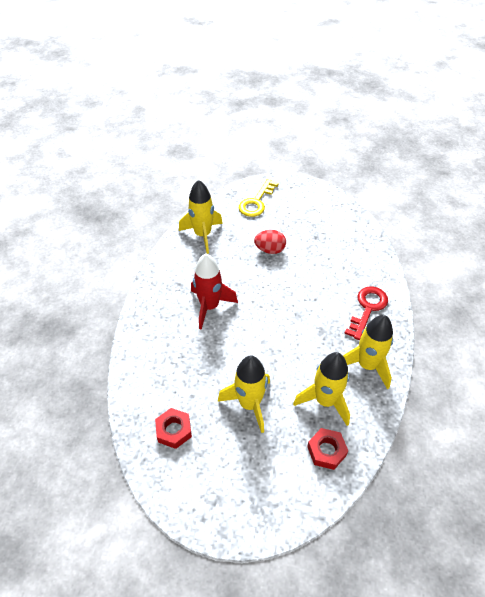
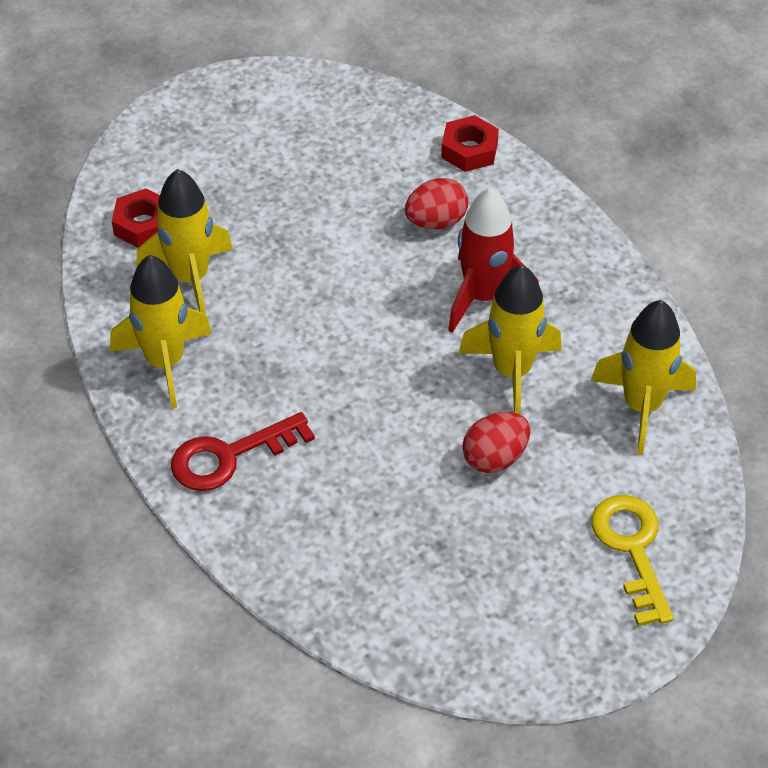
camera: 140 degrees right, 0 degrees up
red nut [155,408,192,449] -> red nut moved to [441,115,499,172]
yellow rocket [218,356,270,433] -> yellow rocket moved to [459,265,562,414]
red key [344,286,388,340] -> red key turned 75 degrees clockwise [171,412,315,491]
none -> red egg [405,178,468,229]

